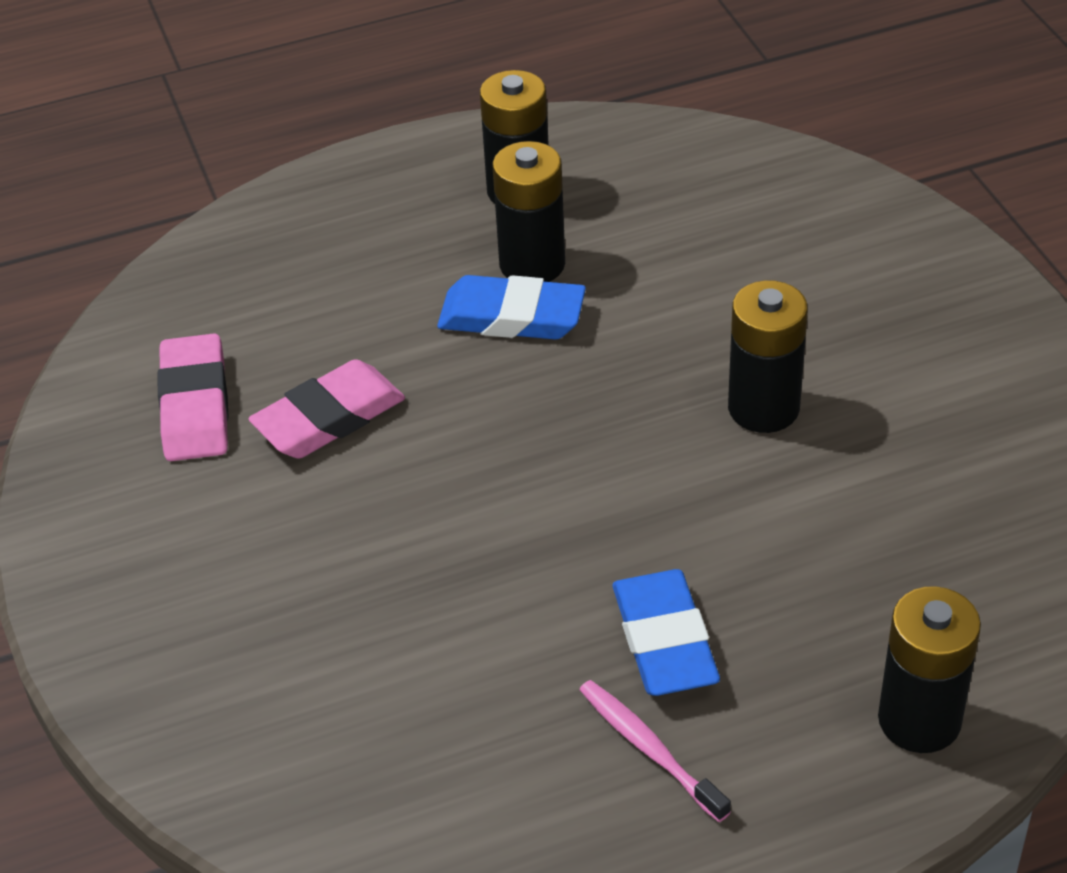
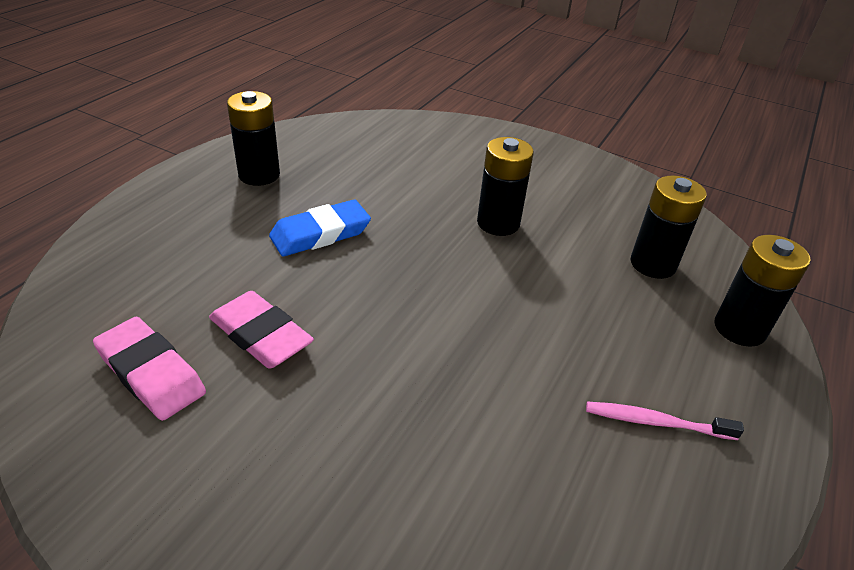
camera: 45 degrees left, 5 degrees down
pink eraser [248,359,405,458] -> pink eraser turned 60 degrees counterclockwise [209,291,314,369]
black battery [492,141,565,282] -> black battery moved to [631,175,707,279]
blue eraser [613,569,720,696] -> none

